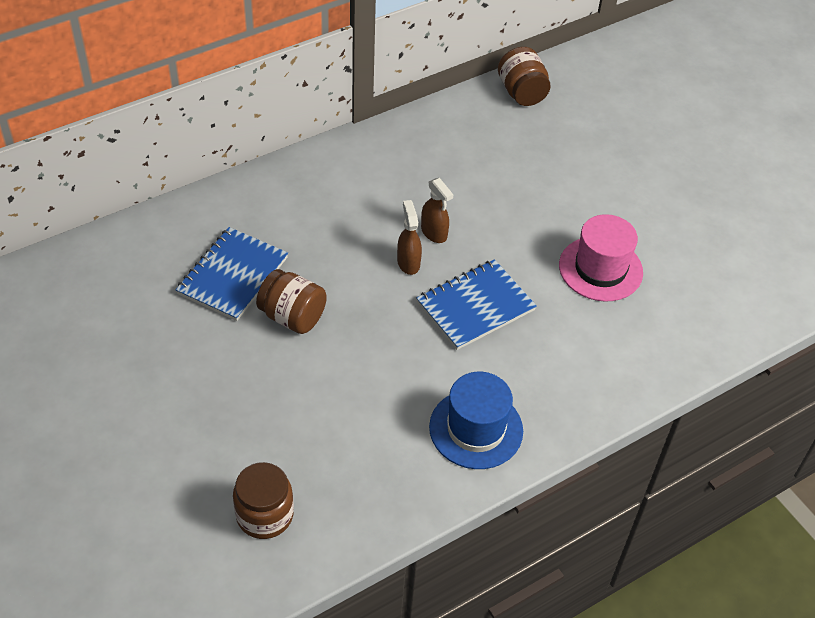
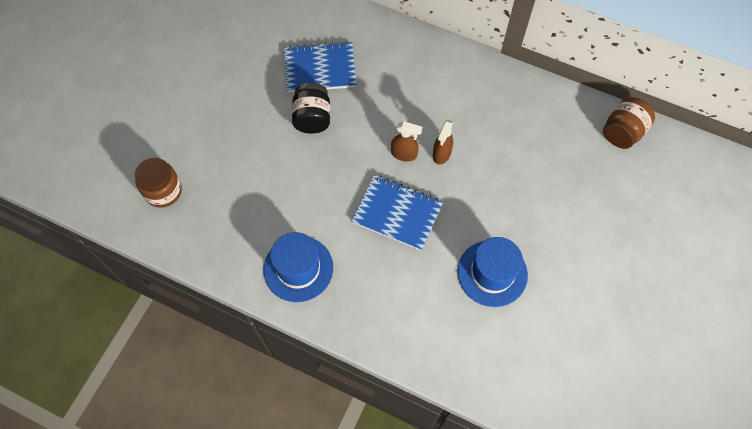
camera: 60 degrees right, 15 degrees up
brown jar [256,269,327,334] -> black jar [292,82,330,134]
brown spray bottle [397,200,422,275] -> brown spray bottle turned 60 degrees clockwise [391,121,422,161]
pink hat [559,214,643,302] -> blue hat [457,237,528,307]

